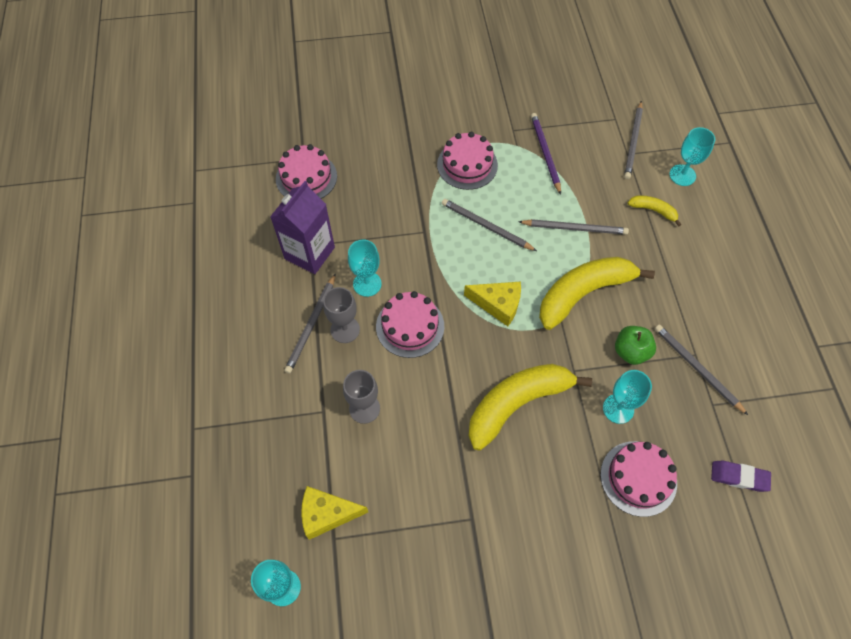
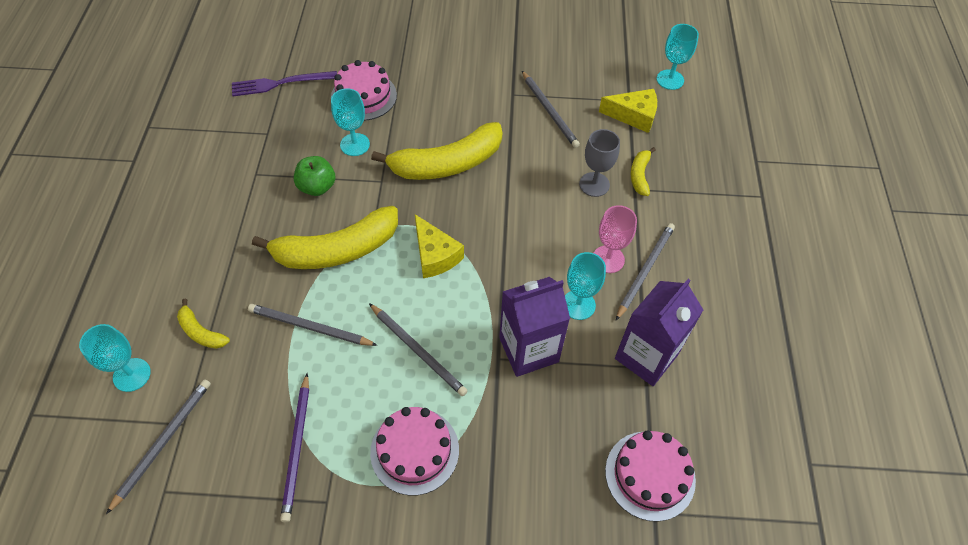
camera: 170 degrees left, 5 degrees down
grey goblet [323,287,360,343] -> pink goblet [594,205,637,273]
pink cake [376,291,444,358] -> none
yellow cheese [464,282,521,326] -> yellow cheese turned 150 degrees counterclockwise [415,214,464,278]
grey pencil [655,324,748,415] -> grey pencil moved to [522,71,580,148]
purple eraser [711,461,771,492] -> purple fork [232,71,337,96]
none -> purple carton [499,277,570,377]
none -> yellow banana [631,147,656,196]

